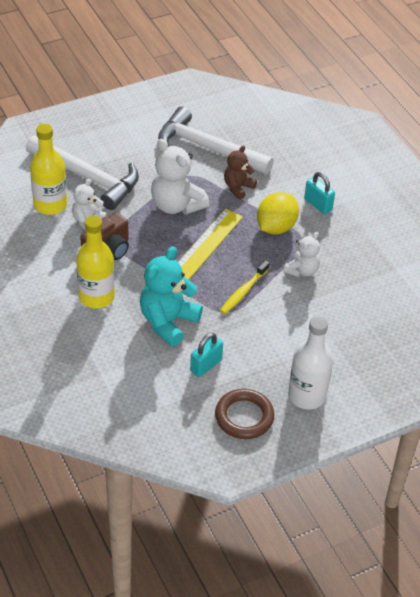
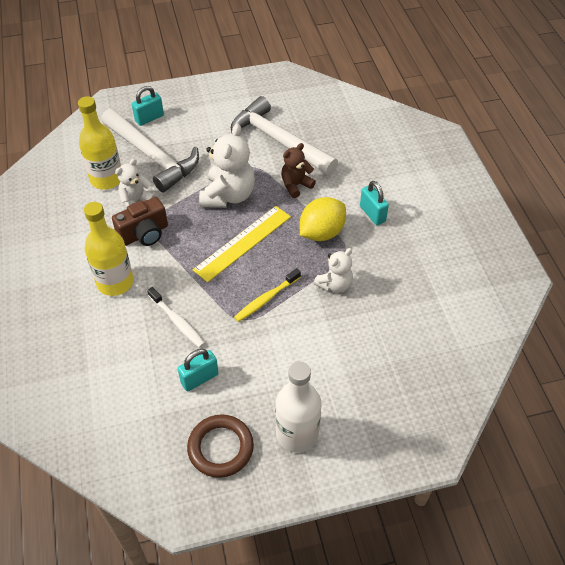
camera: 15 degrees right, 5 degrees up
turquoise teddy bear [140,246,203,347] -> white toothbrush [147,287,205,348]
white teddy bear [151,139,210,215] -> white teddy bear turned 135 degrees counterclockwise [199,124,255,208]
none -> turquoise padlock [132,86,164,126]

